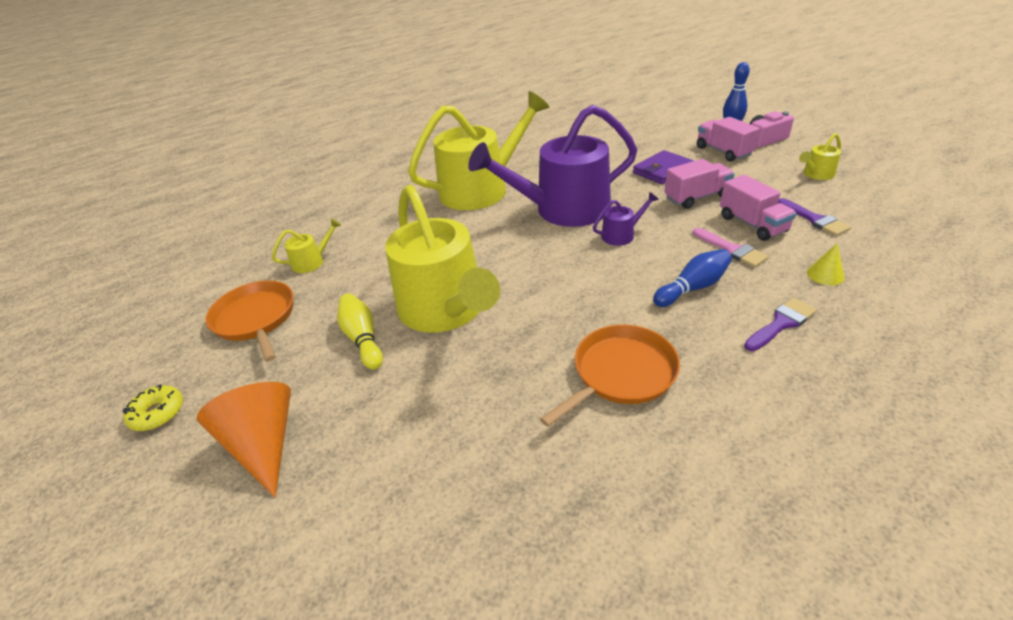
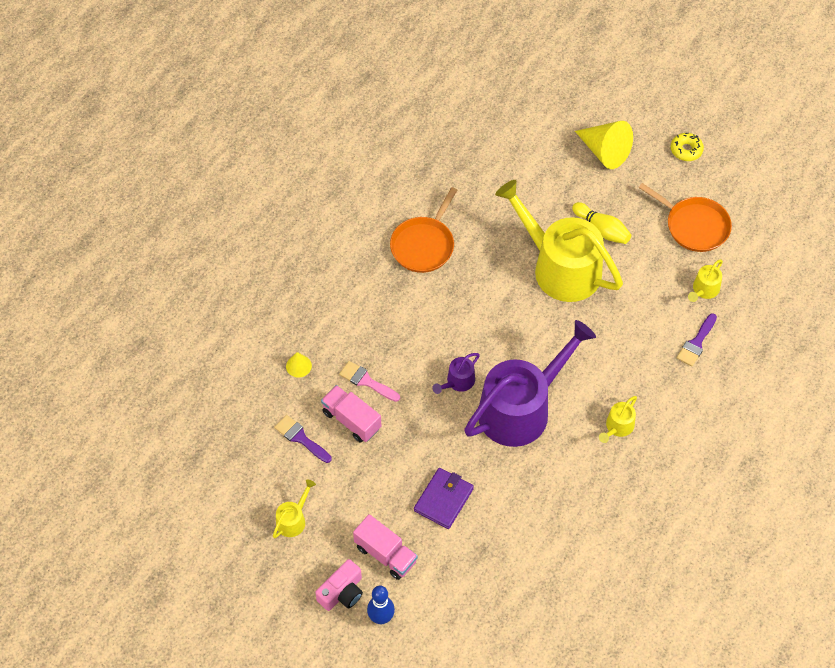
camera: 155 degrees right, 20 degrees up
orange cone [197,382,291,497] -> yellow cone [575,121,633,169]
yellow watering can [408,91,549,210] -> yellow watering can [599,396,637,443], size x0.40
blue bowling pin [653,249,732,307] -> none
pink truck [664,159,735,209] -> none
purple brush [744,298,817,351] -> purple brush moved to [677,313,717,367]

